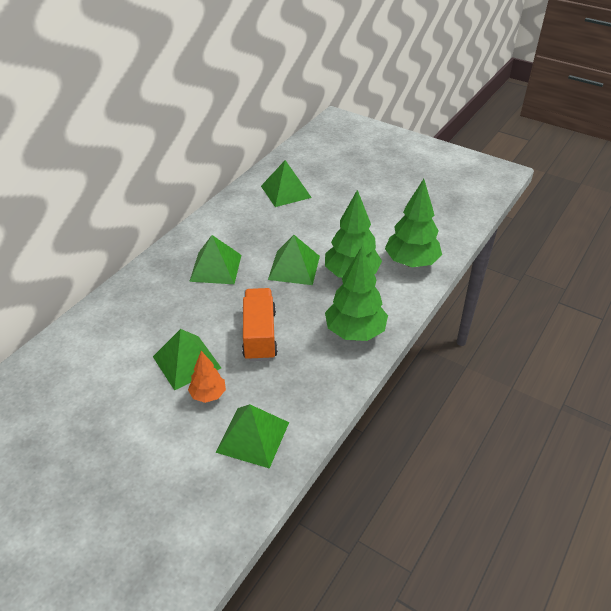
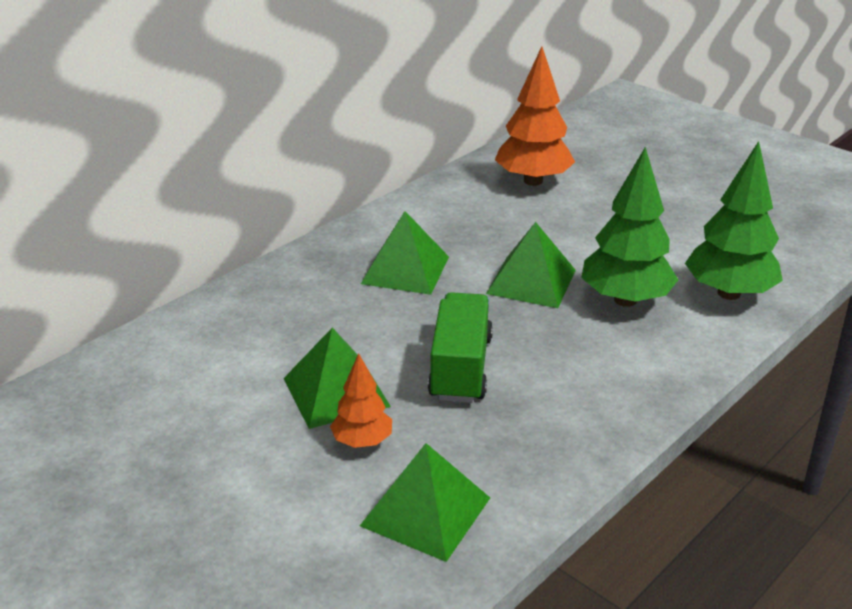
camera: 10 degrees right, 10 degrees down
orange truck [242,288,278,361] -> green truck [428,292,493,403]
green pyramid [261,160,312,207] -> orange tree [495,46,575,186]
green tree [325,247,388,341] -> none

